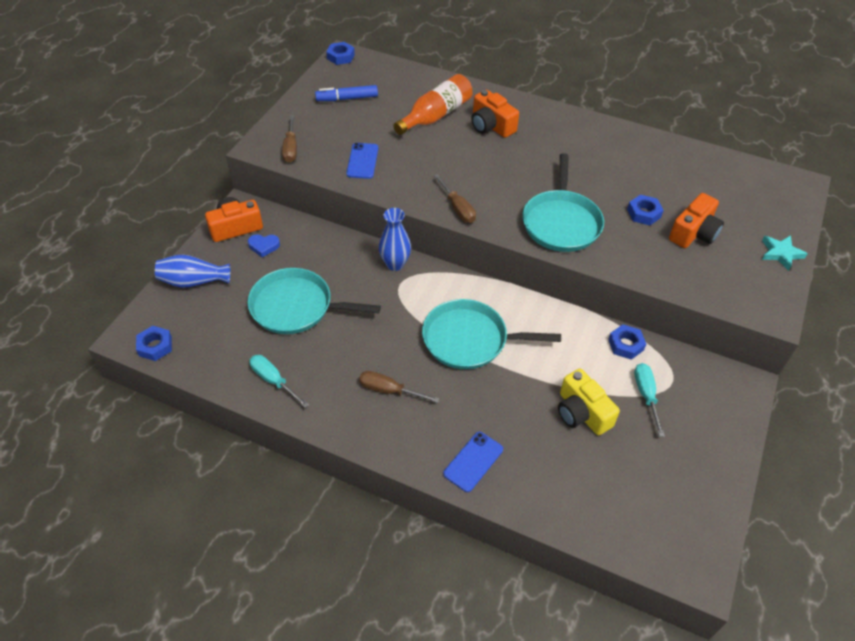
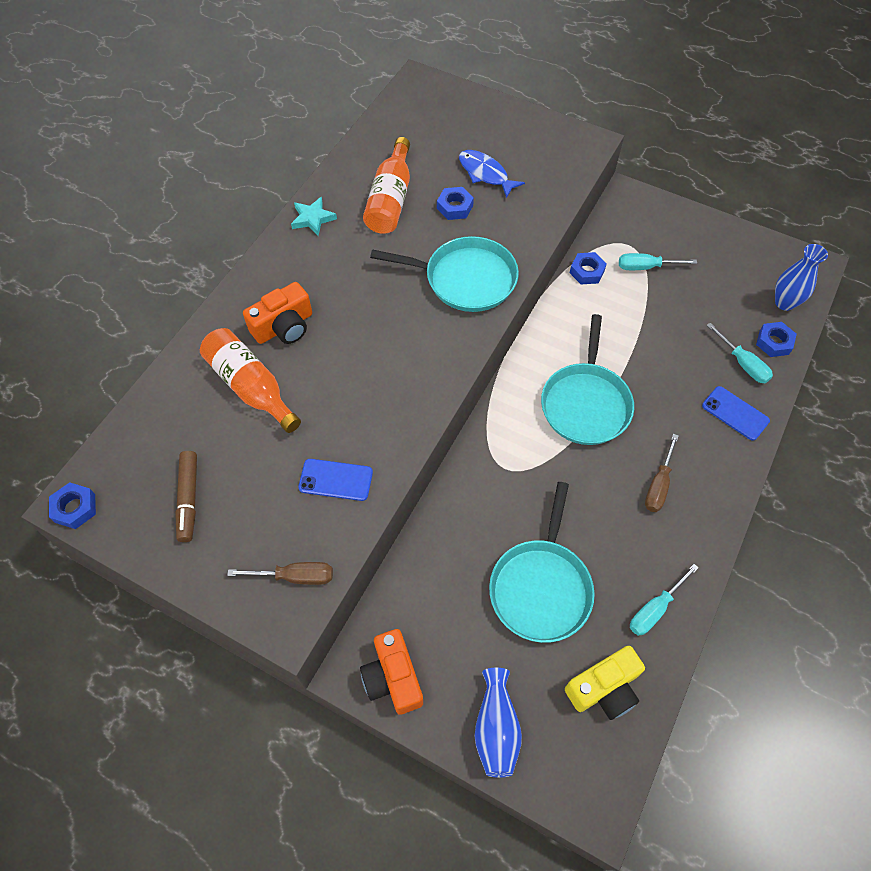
camera: 85 degrees left, 10 degrees up
blue nut [136,326,172,361] -> blue nut moved to [756,322,797,357]
blue heart [248,234,280,257] -> none
blue marker [315,85,378,101] -> brown marker [175,451,197,542]
blue vase [379,208,411,271] -> blue vase moved to [775,244,828,311]
brown screwdriver [434,174,476,223] -> none
yellow camera [558,369,620,435] -> yellow camera moved to [565,646,645,720]
orange camera [669,193,724,248] -> blue fish [459,150,525,198]
turquoise star [762,235,808,271] -> turquoise star moved to [291,197,337,236]
none -> orange bottle [363,137,410,234]
none -> turquoise screwdriver [706,323,773,383]

